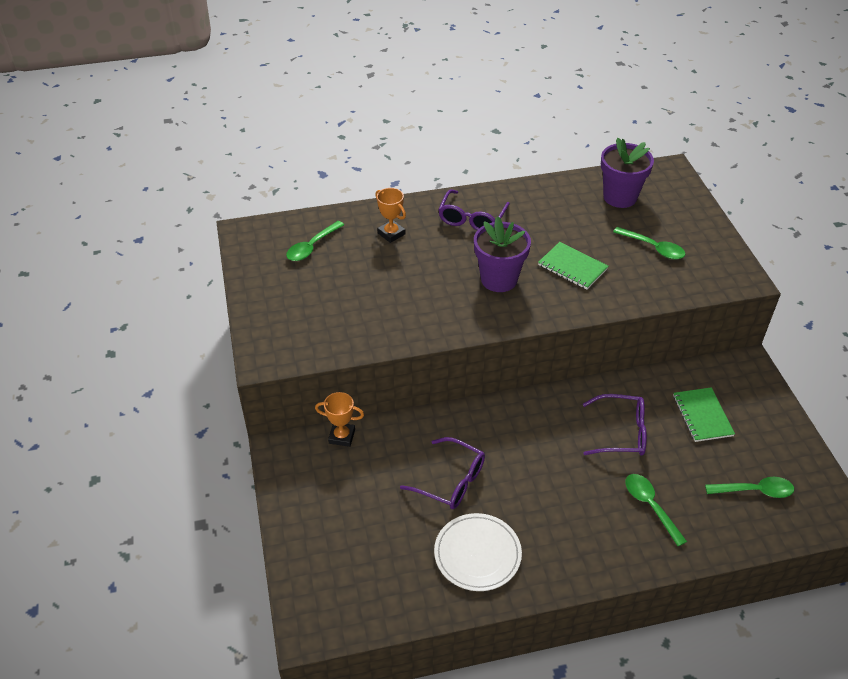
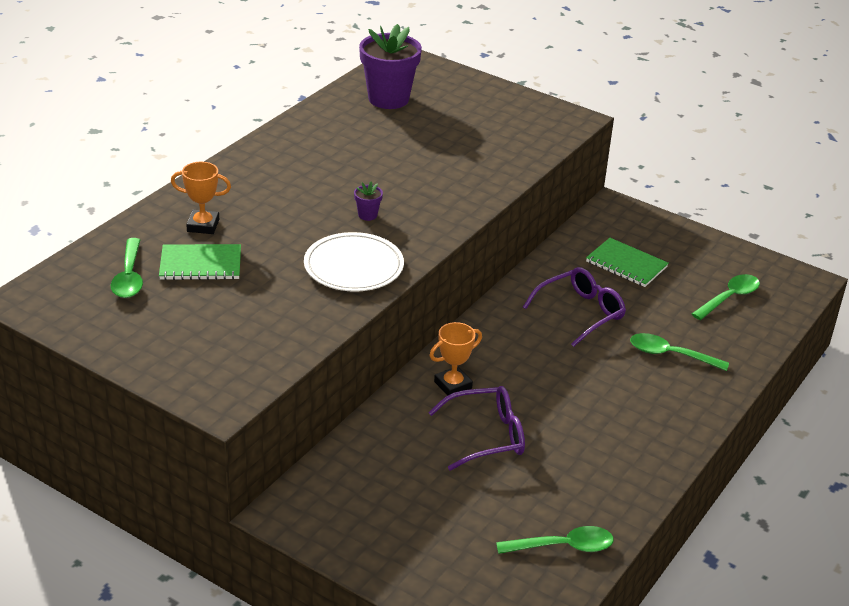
camera: 45 degrees left, 10 degrees down
orange trophy [315,392,364,447] -> orange trophy moved to [430,322,482,396]
white plate [434,513,522,591] -> white plate moved to [304,232,404,292]
purple glasses [438,189,510,230] -> none
purple flower pot [474,216,531,292] -> purple flower pot [354,181,383,221], size x0.41
green notebook [538,242,608,289] -> green notebook moved to [159,244,241,280]
green spoon [613,227,685,259] -> green spoon moved to [496,526,614,554]

